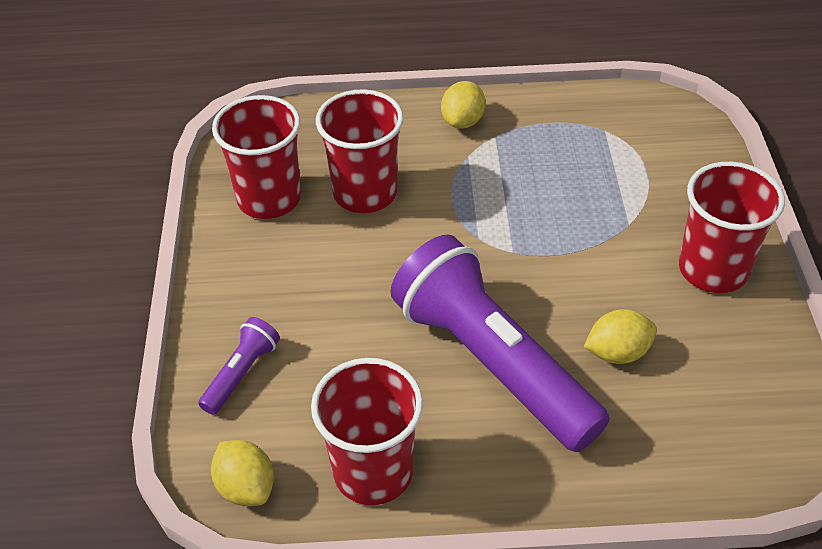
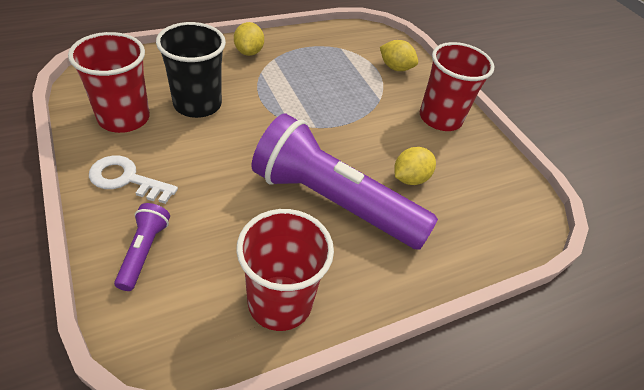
camera: 30 degrees left, 0 degrees up
yellow lemon [211,440,274,506] -> yellow lemon moved to [380,40,418,71]
red cup [316,89,404,213] -> black cup [156,22,226,118]
none -> white key [89,155,178,204]

